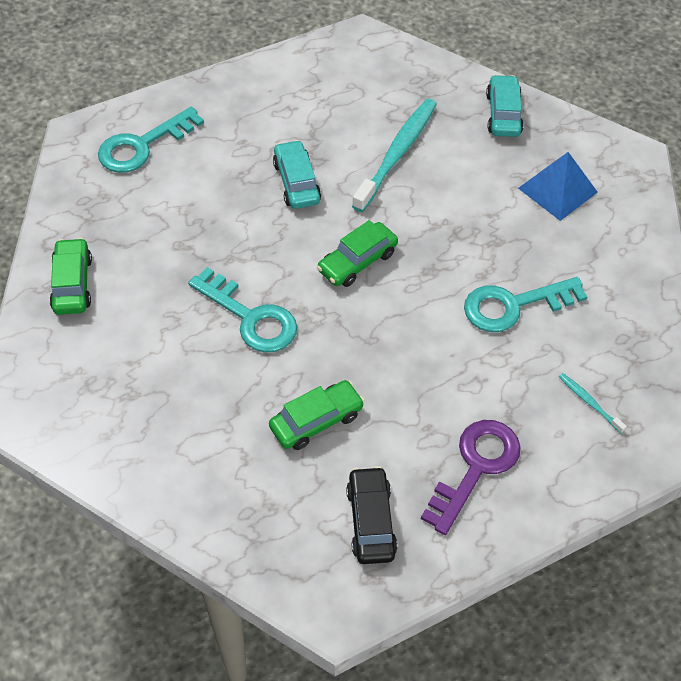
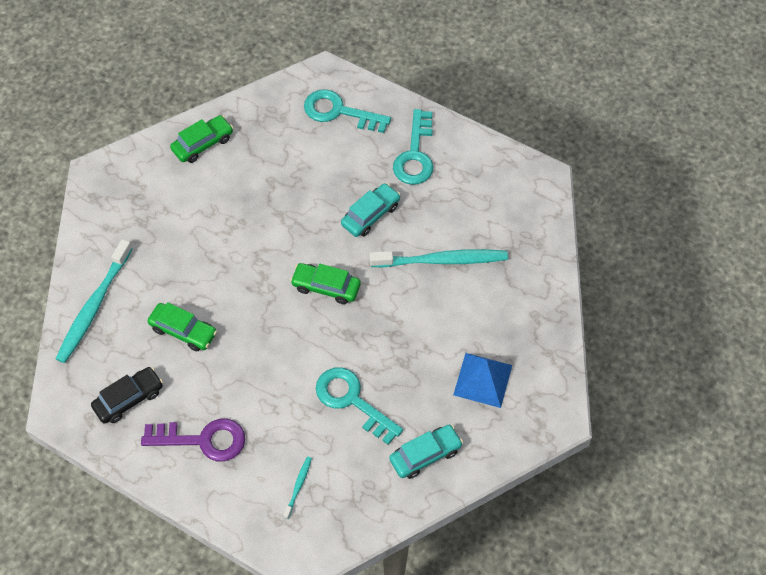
camera: 60 degrees right, 5 degrees up
turquoise key [188,267,297,353] -> turquoise key moved to [393,109,433,185]
turquoise car [486,75,524,137] -> turquoise car moved to [389,425,463,479]
none -> turquoise toothbrush [56,239,132,363]

